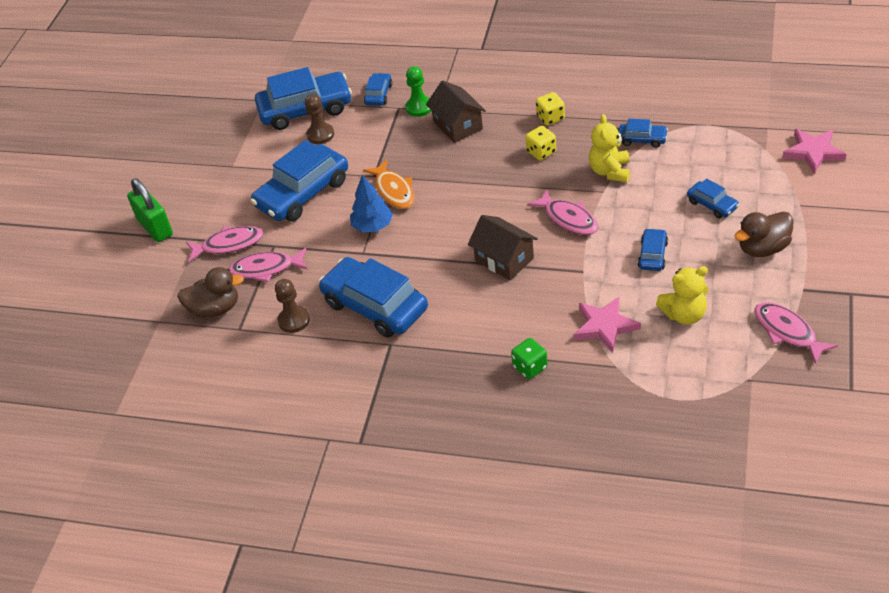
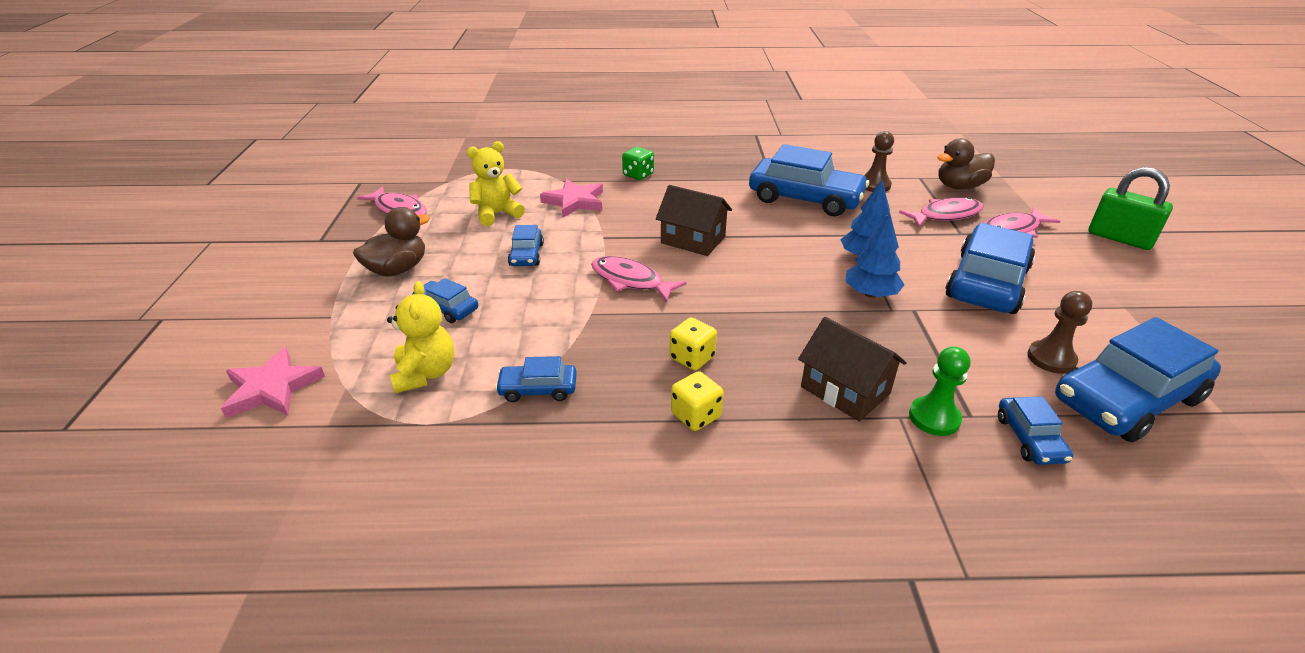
camera: 160 degrees right, 10 degrees down
orange fish [363,160,415,209] -> blue tree [845,213,905,298]
yellow teddy bear [589,114,630,182] -> yellow teddy bear moved to [387,281,454,393]

